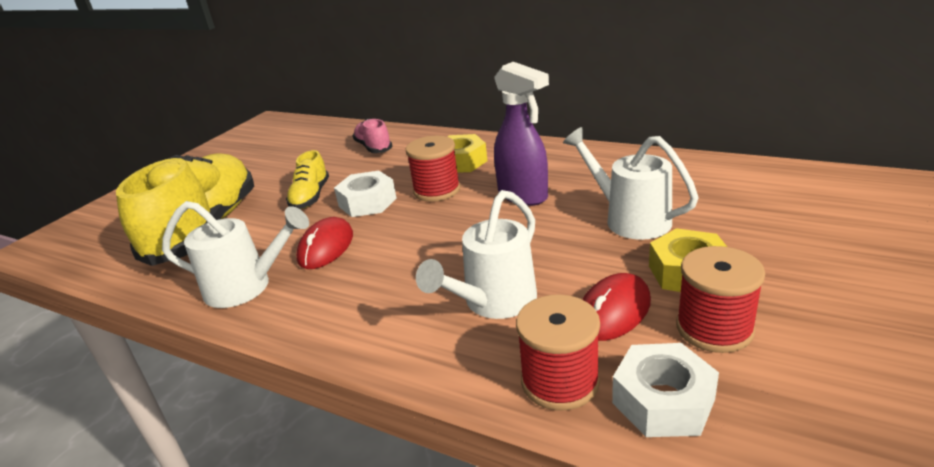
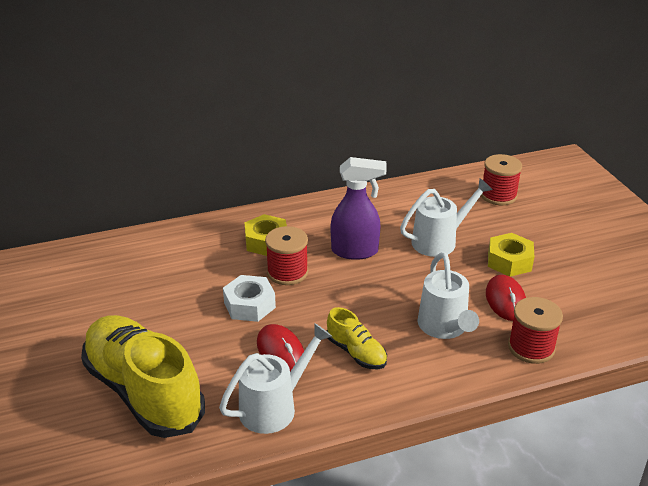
camera: 50 degrees left, 5 degrees up
yellow shoe [286,150,329,209] -> yellow shoe moved to [327,307,387,369]
pink shoe [352,119,392,153] -> none
white watering can [563,127,699,240] -> white watering can turned 150 degrees clockwise [400,178,493,257]
white nut [612,343,719,437] -> none
red spool [676,246,765,353] -> red spool moved to [481,154,522,205]

